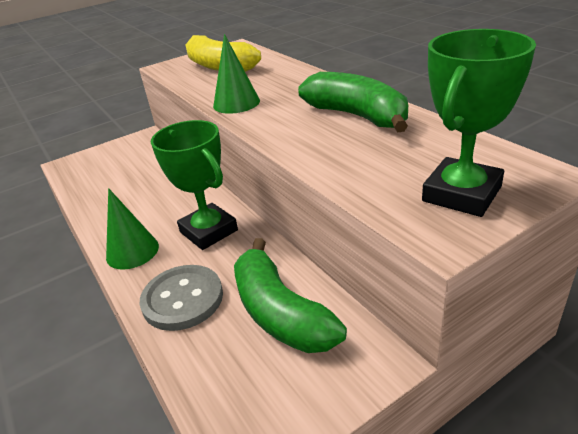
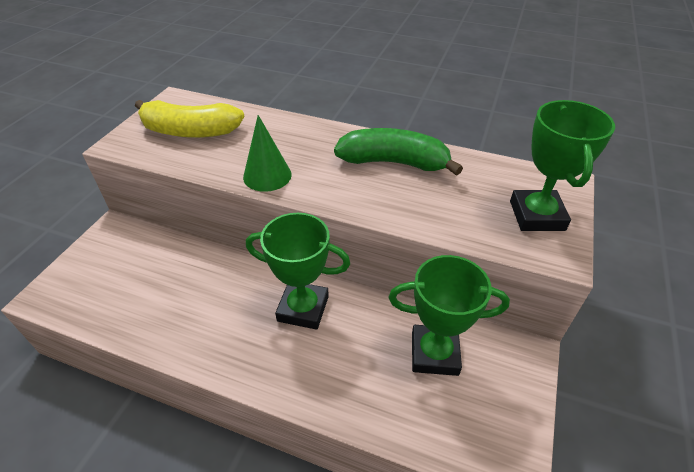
camera: 40 degrees left, 10 degrees up
green cone [106,188,159,270] -> none
grey button [140,265,223,331] -> none
green banana [234,238,347,353] -> green trophy [389,255,510,376]

